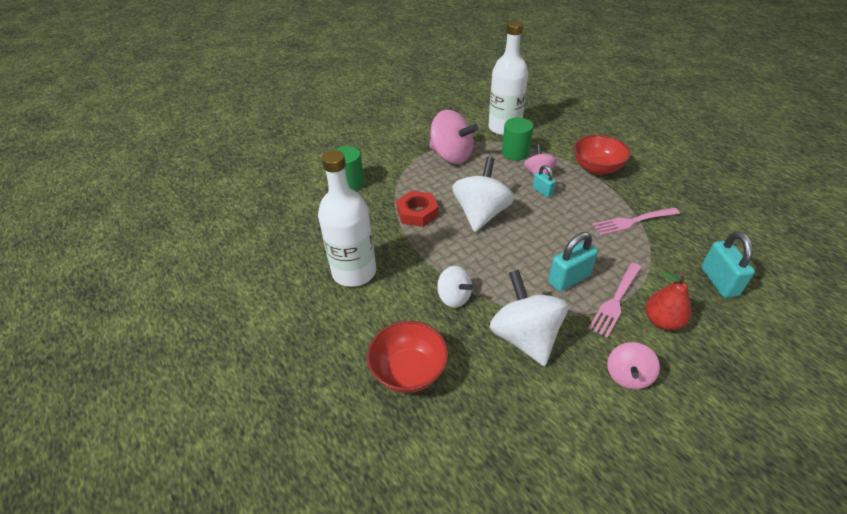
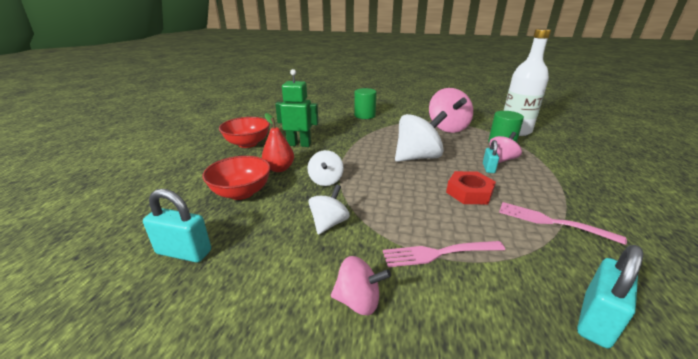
camera: 45 degrees right, 15 degrees down
white bottle [318,150,376,287] -> green robot [275,69,318,147]
red nut [396,191,439,227] -> red nut moved to [446,171,496,204]
white spinning top [490,270,568,366] -> white spinning top [308,185,350,235], size x0.57
turquoise padlock [548,232,598,292] -> turquoise padlock moved to [143,189,211,262]
red bowl [573,135,630,175] -> red bowl moved to [219,117,270,148]
pink spinning top [607,342,660,389] -> pink spinning top turned 150 degrees counterclockwise [331,256,391,315]
red pear [646,271,692,330] -> red pear moved to [262,113,294,172]

